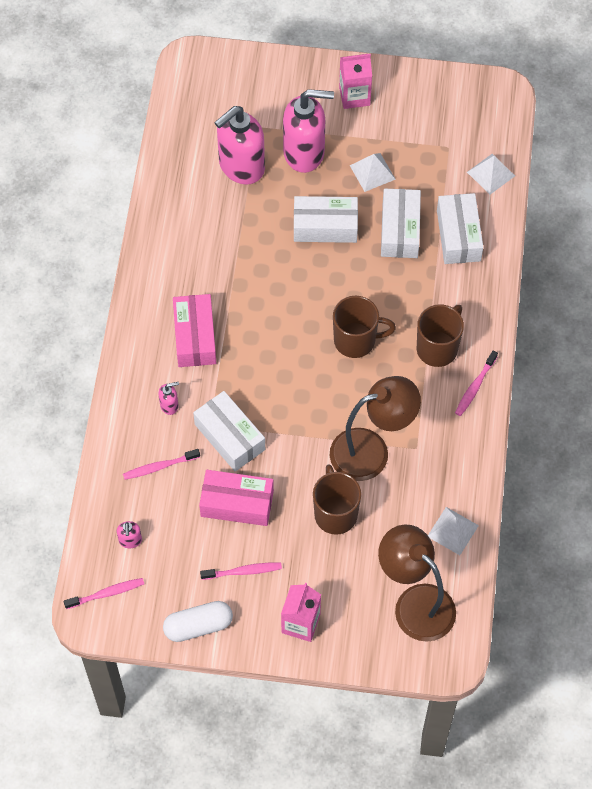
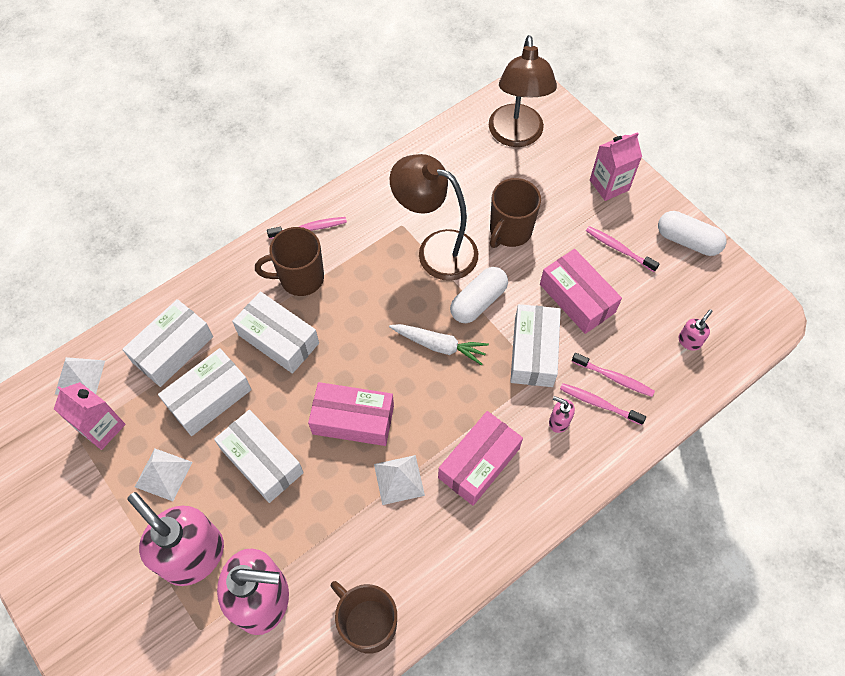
camera: 135 degrees left, 0 degrees up
pink toothbrush [64,578,144,609] -> pink toothbrush moved to [560,383,646,425]
brown mug [333,296,396,358] -> brown mug moved to [331,581,397,654]
pink carton [339,54,372,109] -> pink carton moved to [54,382,125,450]
white pyramid [428,507,479,555] -> white pyramid moved to [374,455,425,505]
none -> white box [232,292,319,374]
none -> pink box [308,382,394,446]
none -> white carrot [389,324,489,366]
none -> white capsule [450,267,508,323]

